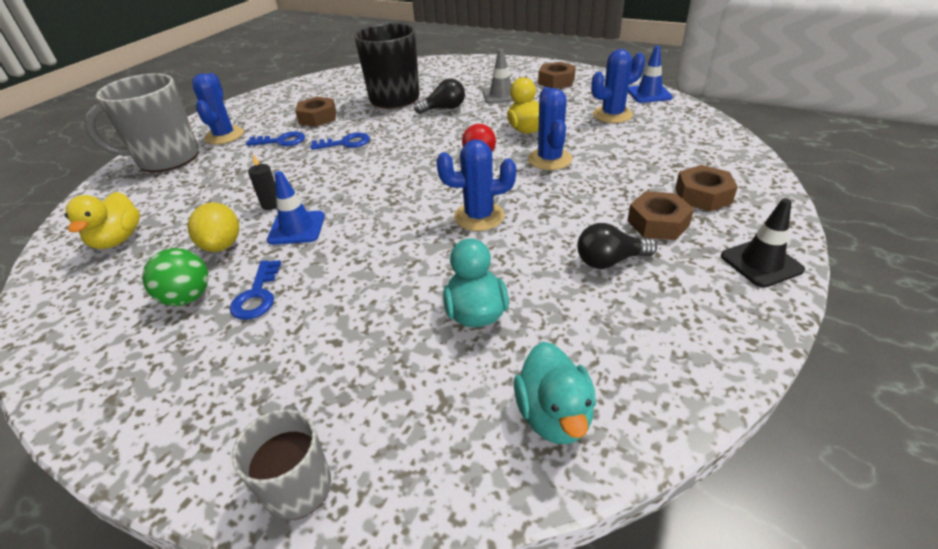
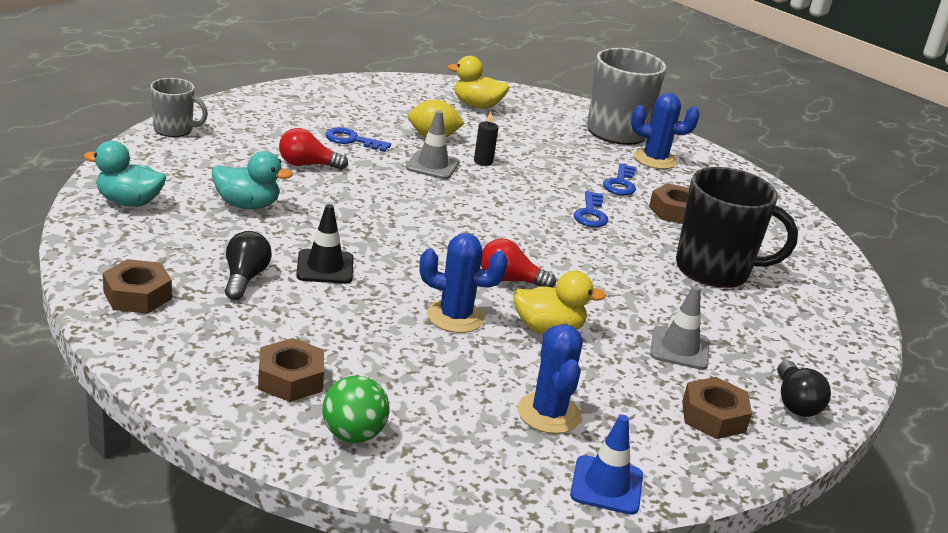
camera: 100 degrees right, 10 degrees down
green ball [142,248,208,306] -> green ball moved to [322,375,390,443]
blue traffic cone [267,171,325,245] -> grey traffic cone [406,111,460,179]
black light bulb [414,78,465,114] -> black light bulb moved to [778,360,831,417]
blue cactus [436,139,516,231] -> none
brown nut [627,191,694,240] -> brown nut moved to [103,259,172,314]
black traffic cone [721,198,805,288] -> black traffic cone moved to [296,204,353,284]
none -> red light bulb [279,128,348,170]

